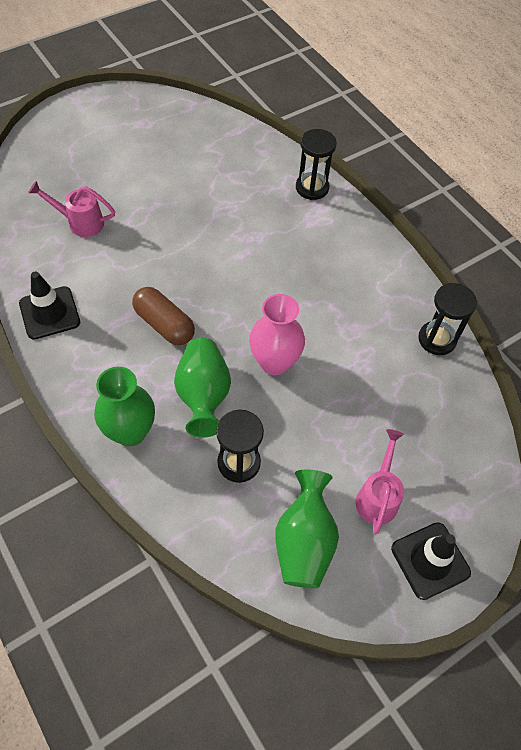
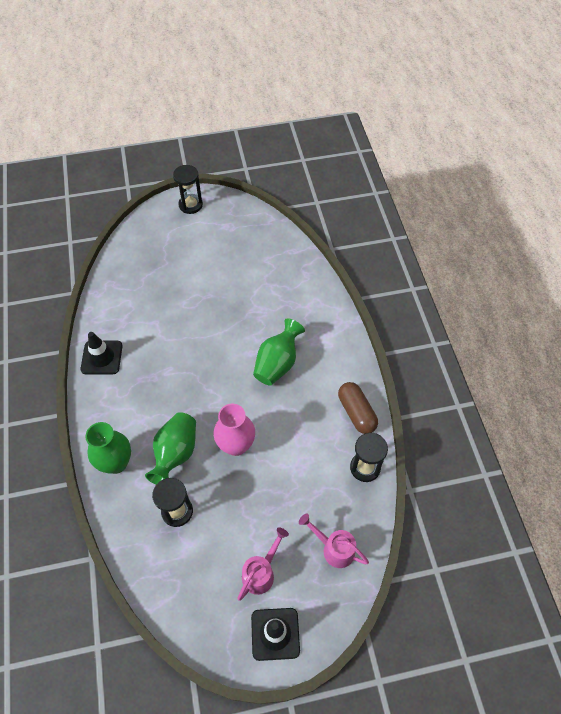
camera: 25 degrees right, 0 degrees up
pink watering can [28,181,115,237] -> pink watering can moved to [299,514,369,568]
brown capsule [132,287,195,345] -> brown capsule moved to [338,382,378,434]
green vase [275,470,339,588] -> green vase moved to [253,318,305,386]
black hourglass [296,129,337,200] -> black hourglass moved to [173,165,203,214]

